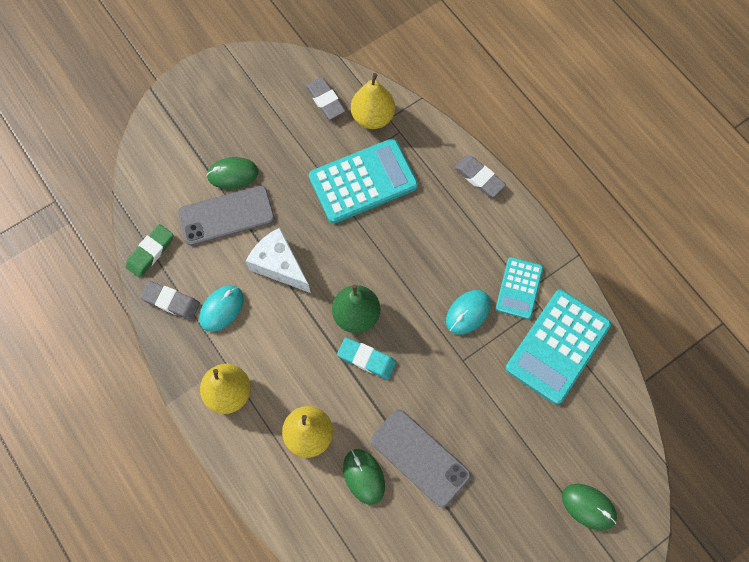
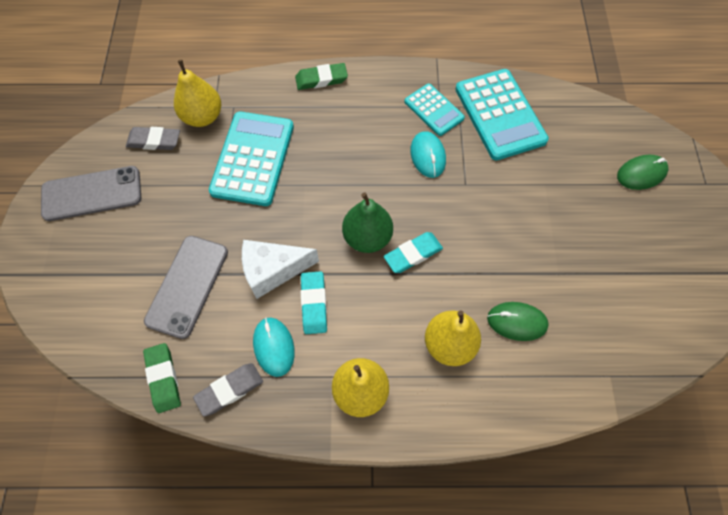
camera: 55 degrees left, 5 degrees down
green mouse [206,157,258,189] -> none
grey phone [371,409,471,507] -> grey phone moved to [41,166,141,221]
grey eraser [454,156,506,197] -> green eraser [295,63,348,90]
none -> turquoise eraser [301,271,327,334]

